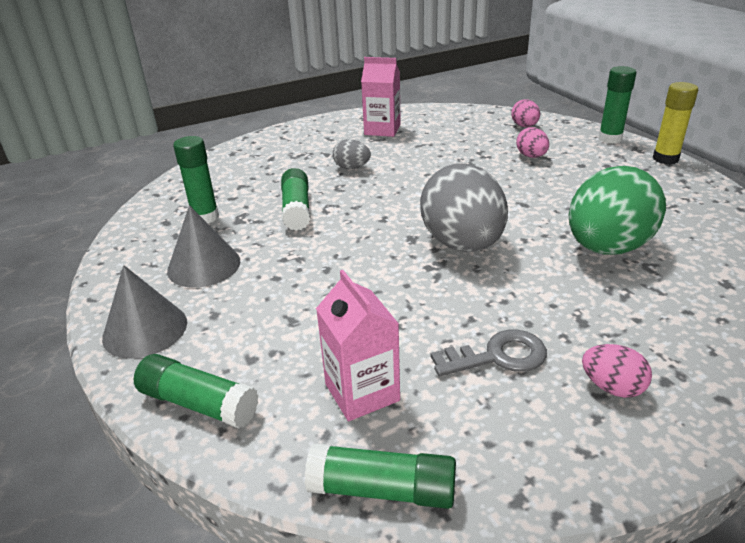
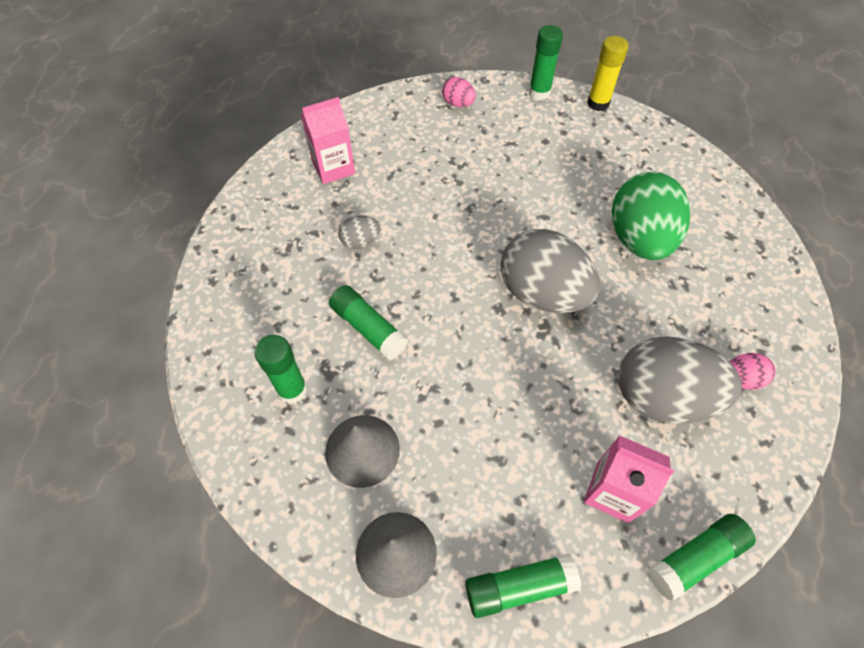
camera: 40 degrees left, 25 degrees up
grey key [431,330,547,377] -> grey egg [618,336,742,424]
pink egg [516,127,549,158] -> none

